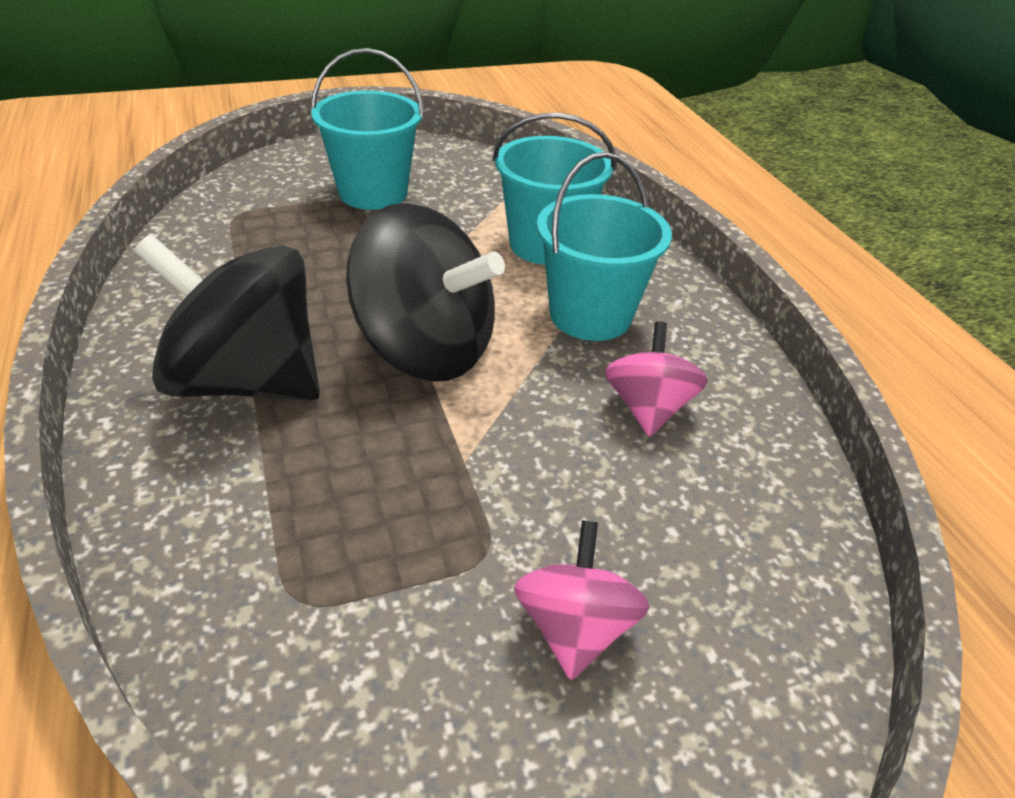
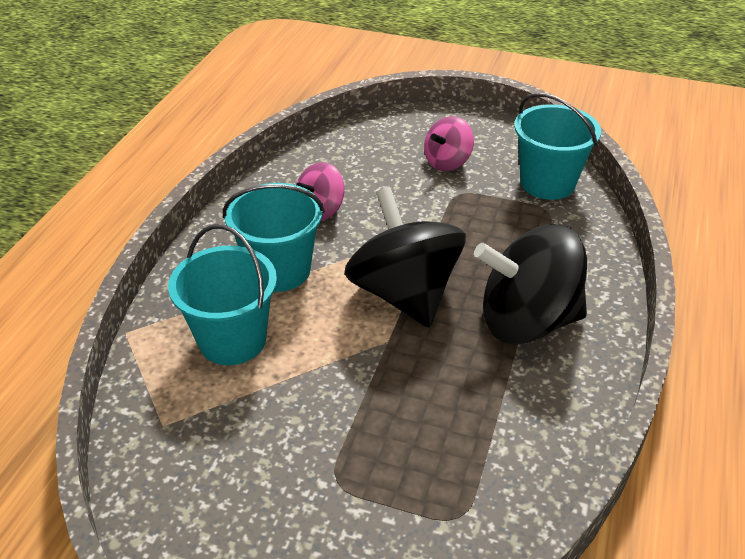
camera: 140 degrees left, 0 degrees up
black spinning top [134,234,320,401] -> black spinning top turned 120 degrees clockwise [474,225,587,344]
turquoise bucket [311,48,424,210] -> turquoise bucket moved to [514,93,601,200]

